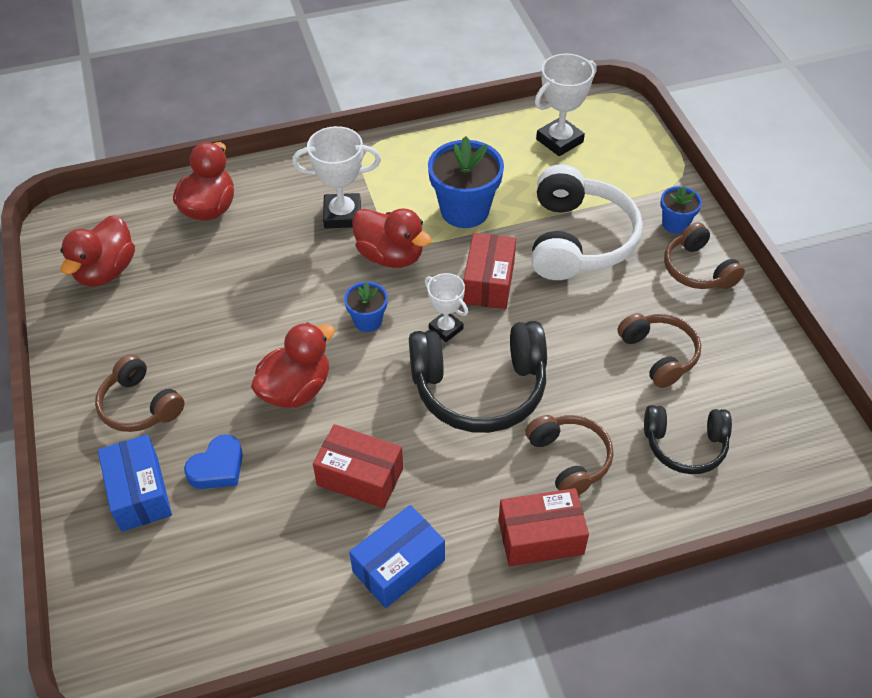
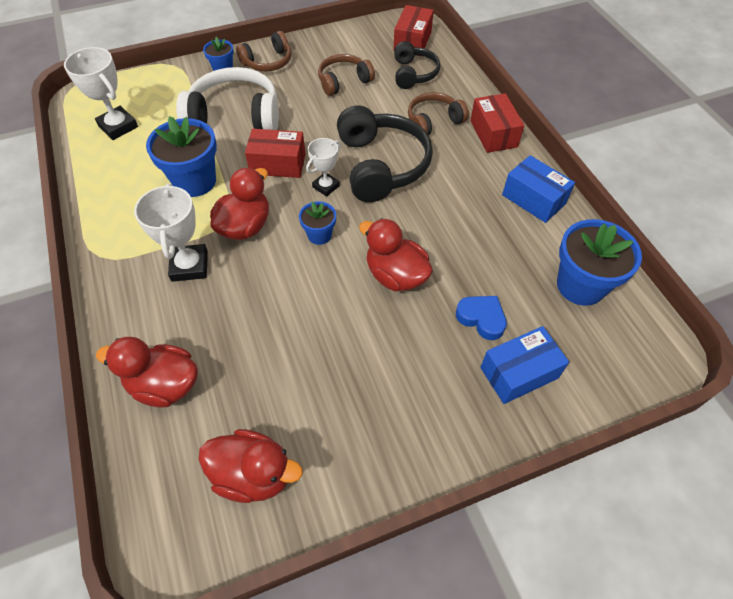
camera: 95 degrees left, 5 degrees up
brown headphones [95,354,185,432] -> none
red box [313,424,403,509] -> red box moved to [393,5,434,56]
none -> blue flower pot [557,219,642,306]

